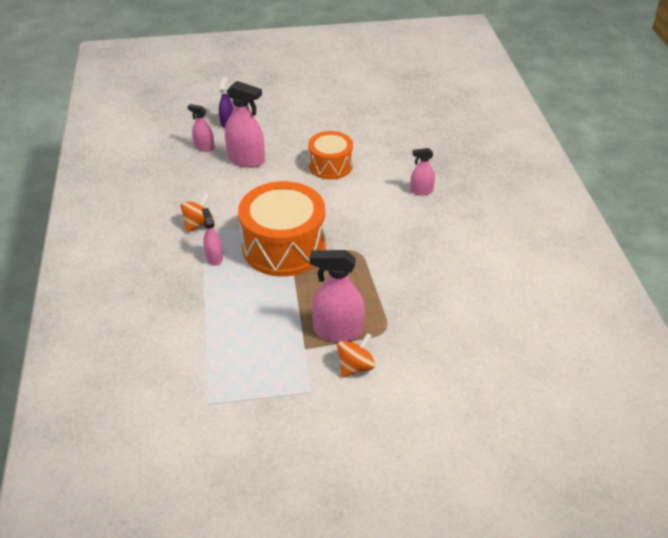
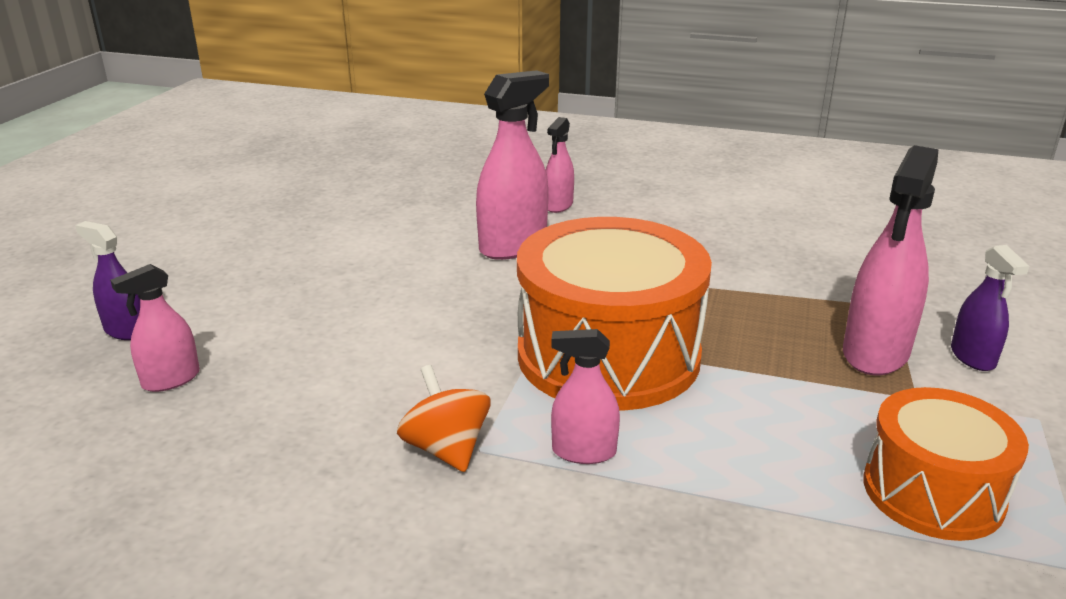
camera: 65 degrees left, 15 degrees down
pink spray bottle [225,81,265,168] -> pink spray bottle moved to [476,70,549,260]
orange drum [308,131,353,180] -> orange drum moved to [863,387,1029,541]
orange spinning top [337,333,376,378] -> purple spray bottle [951,245,1029,371]

